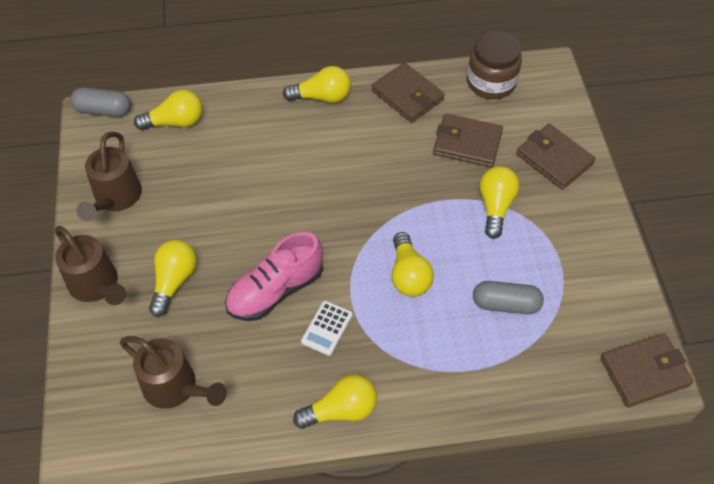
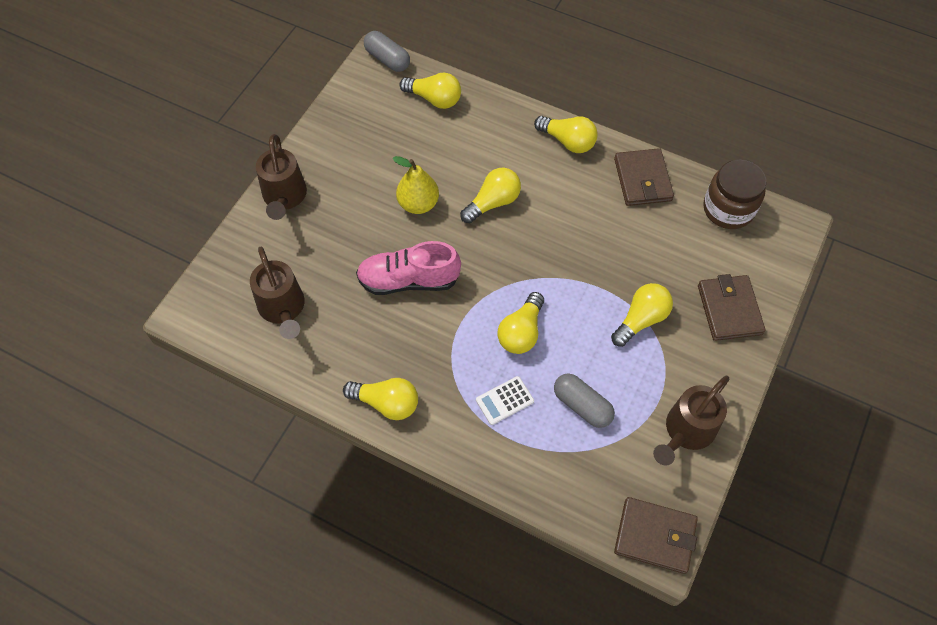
camera: 35 degrees right, 5 degrees up
brown watering can [76,132,142,221] -> brown watering can moved to [653,376,729,466]
yellow light bulb [149,240,197,317] -> yellow light bulb moved to [460,167,521,223]
white calculator [301,301,353,356] -> white calculator moved to [476,376,534,425]
brown wallet [433,114,503,168] -> none
none -> yellow pear [393,156,439,214]

